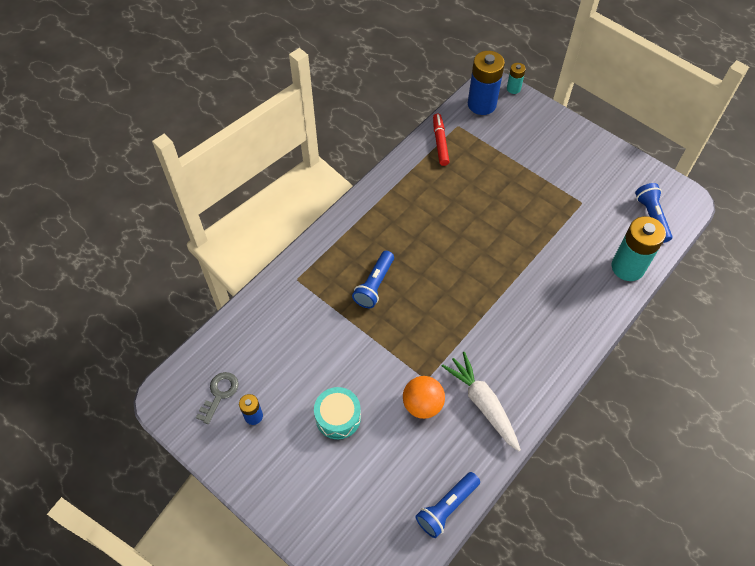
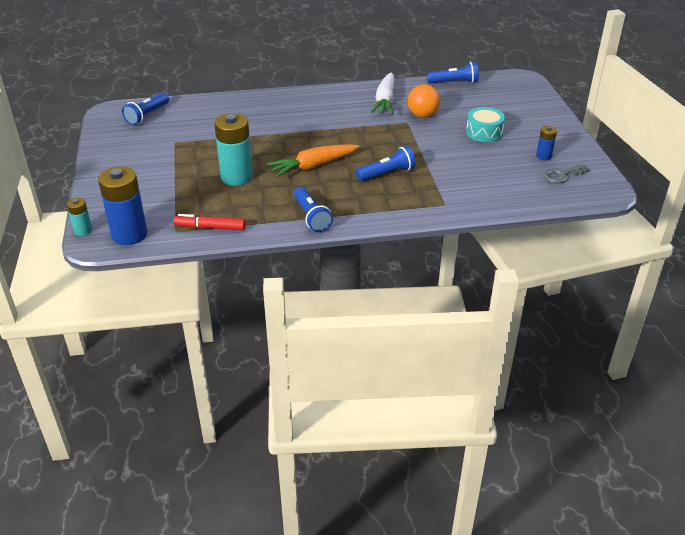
camera: 140 degrees left, 20 degrees down
red marker [433,113,449,166] -> red marker turned 60 degrees clockwise [173,214,246,230]
turquoise battery [611,216,666,281] -> turquoise battery moved to [214,113,253,186]
none -> orange carrot [267,144,360,177]
none -> blue flashlight [294,187,333,232]

